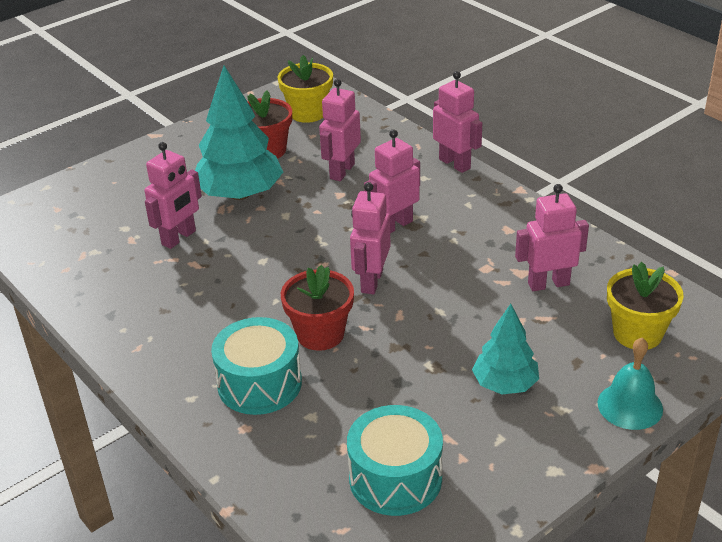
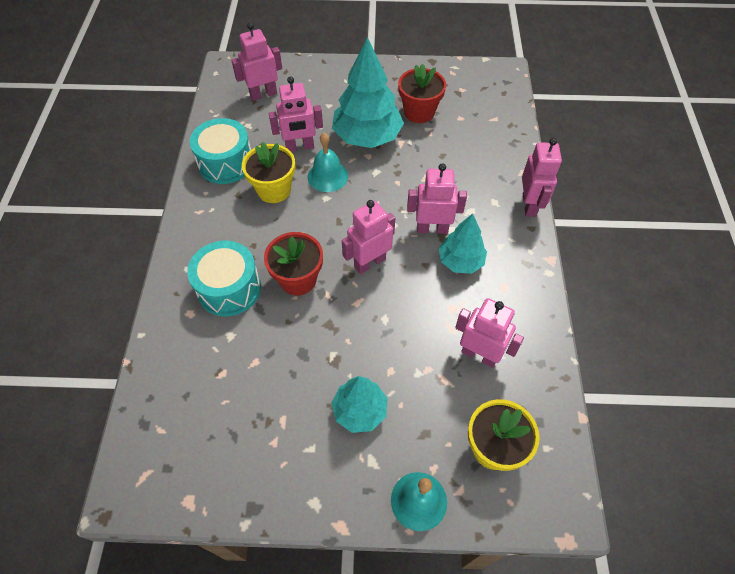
camera: 40 degrees right, 20 degrees up
yellow flower pot [277,55,333,123] -> yellow flower pot moved to [242,142,295,203]
pink robot [319,79,361,181] -> pink robot moved to [231,23,282,101]
turquoise drum [347,405,443,516] -> turquoise drum moved to [190,118,251,184]
none -> turquoise bell [308,133,348,192]
none -> turquoise tree [438,214,487,274]

